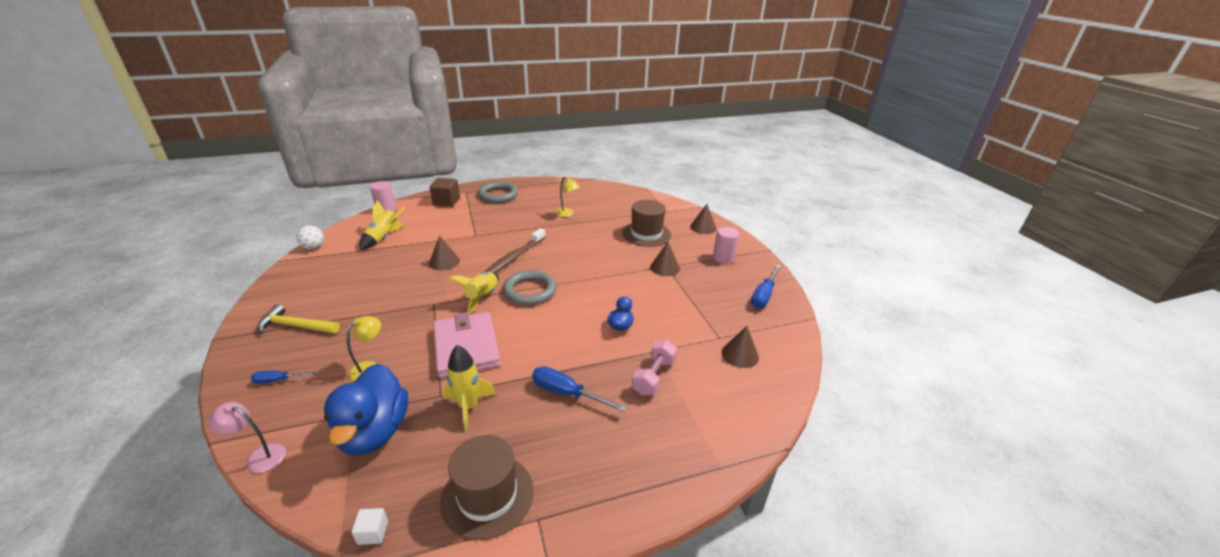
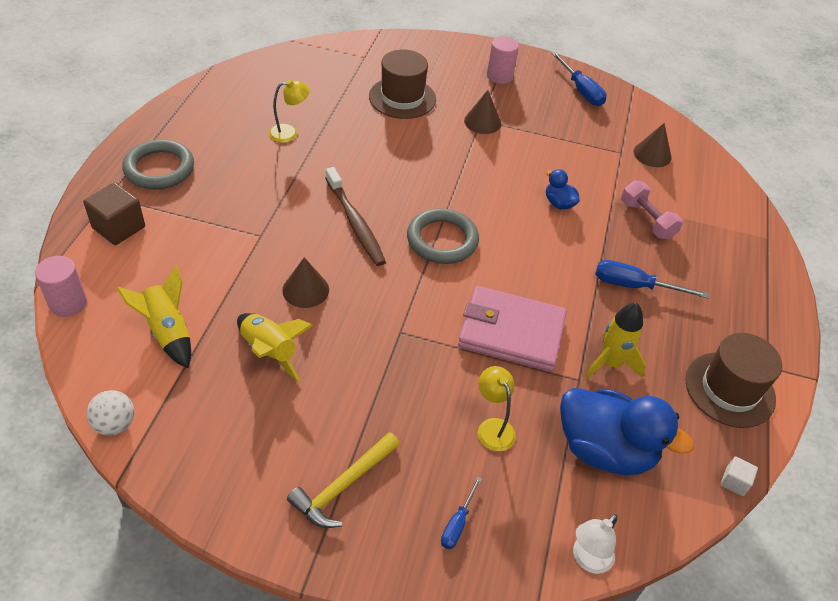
camera: 60 degrees left, 15 degrees up
pink lamp [208,402,286,473] -> white lamp [573,514,618,574]
yellow rocket [448,272,499,315] -> yellow rocket moved to [237,313,313,382]
blue screwdriver [532,366,627,412] -> blue screwdriver turned 45 degrees clockwise [596,260,709,298]
brown cone [690,204,716,234] -> none

